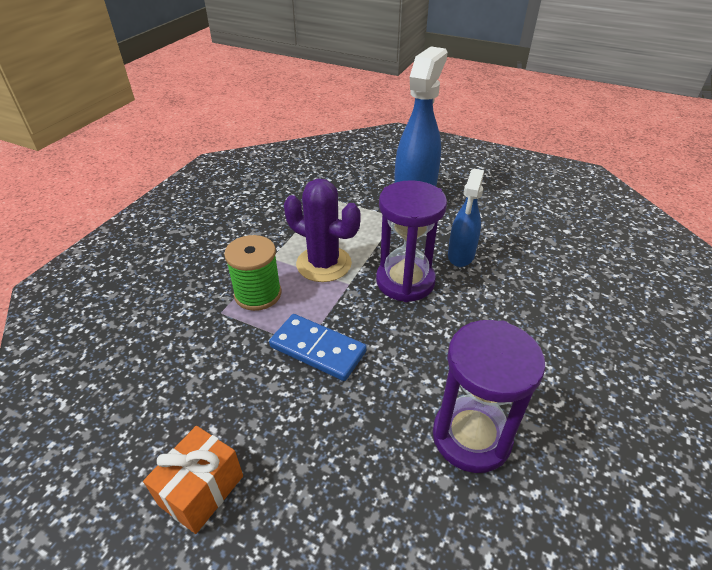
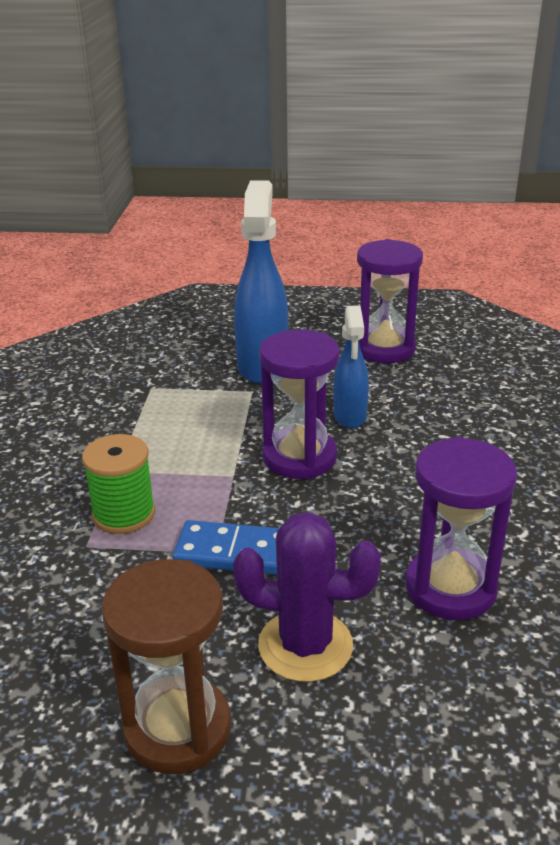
camera: 20 degrees left, 10 degrees down
orange gift [143,426,243,534] -> brown hourglass [102,559,231,774]
purple cactus [284,179,361,282] -> purple cactus moved to [233,512,381,682]
none -> purple hourglass [357,239,423,363]

